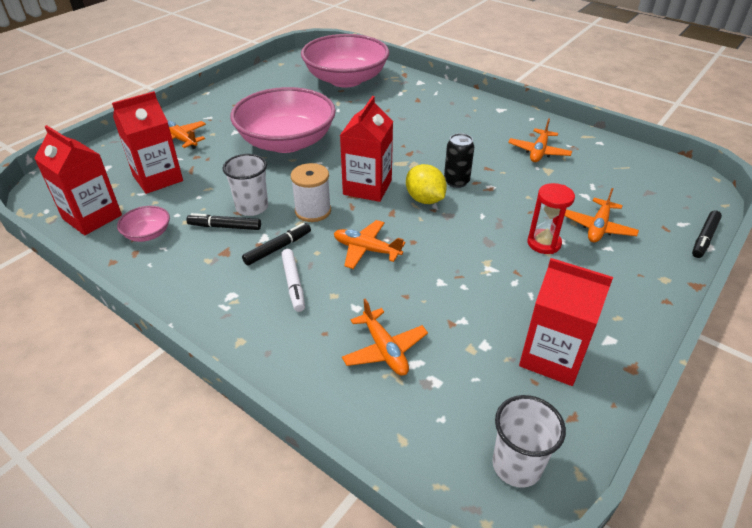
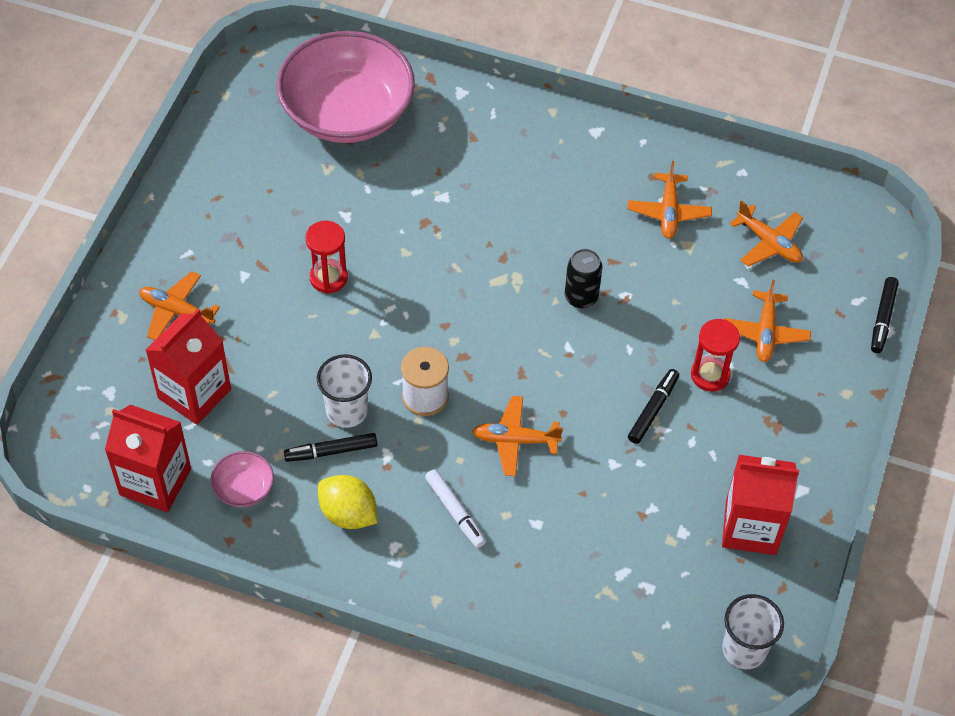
camera: 20 degrees left, 15 degrees up
pink bowl [230,87,336,153] -> red hourglass [306,221,348,294]
black marker [242,223,311,265] -> black marker moved to [628,369,679,444]
red carton [340,96,393,202] -> none
orange plane [342,298,428,375] -> orange plane moved to [730,200,803,267]
yellow lemon [406,164,447,204] -> yellow lemon moved to [318,475,377,529]

